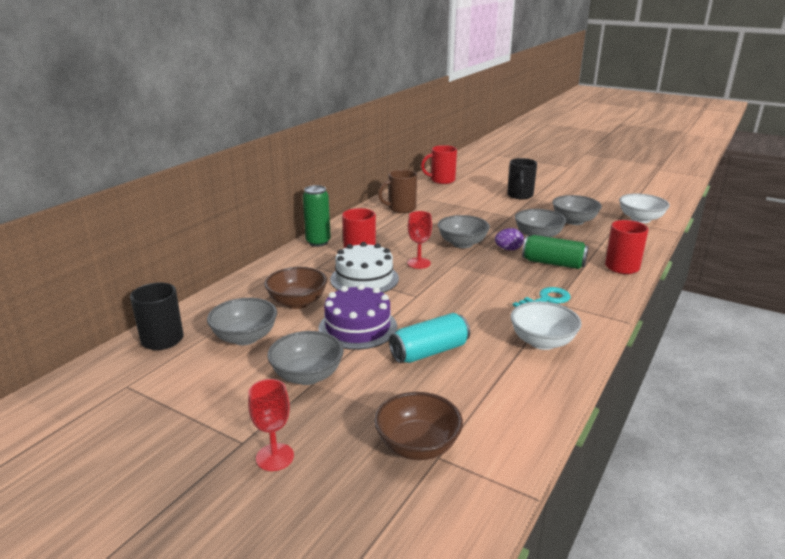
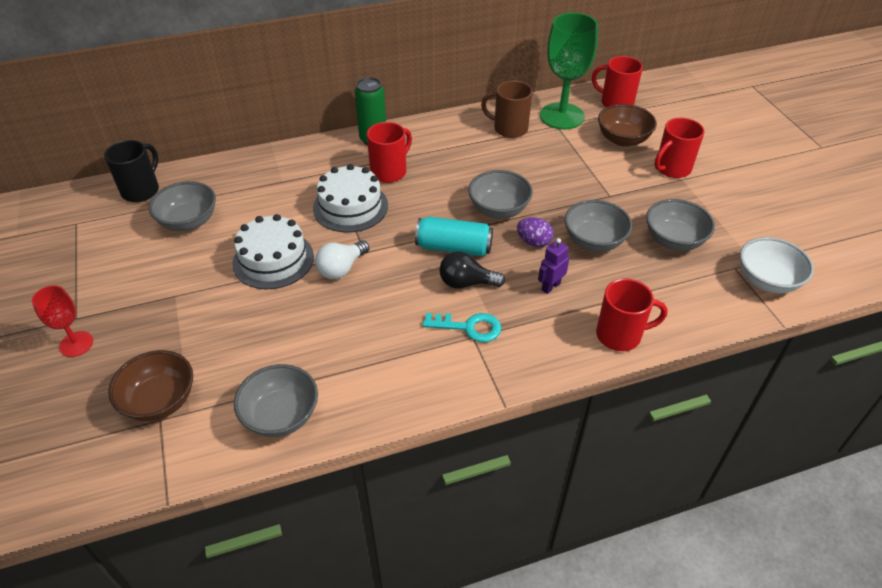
camera: 40 degrees right, 20 degrees up
brown bowl [264,267,327,309] -> brown bowl moved to [598,104,657,147]
grey bowl [267,331,344,385] -> grey bowl moved to [234,364,318,437]
purple cake [319,284,397,350] -> white cake [232,214,314,289]
turquoise can [389,313,470,363] -> turquoise can moved to [415,217,493,257]
red goblet [407,211,432,269] -> none
black mug [507,158,537,199] -> red mug [654,118,705,178]
white bowl [511,301,582,350] -> none
green can [522,235,588,269] -> purple robot [538,238,569,294]
none -> white light bulb [315,240,369,279]
none -> black light bulb [439,251,505,289]
none -> green goblet [540,13,598,129]

